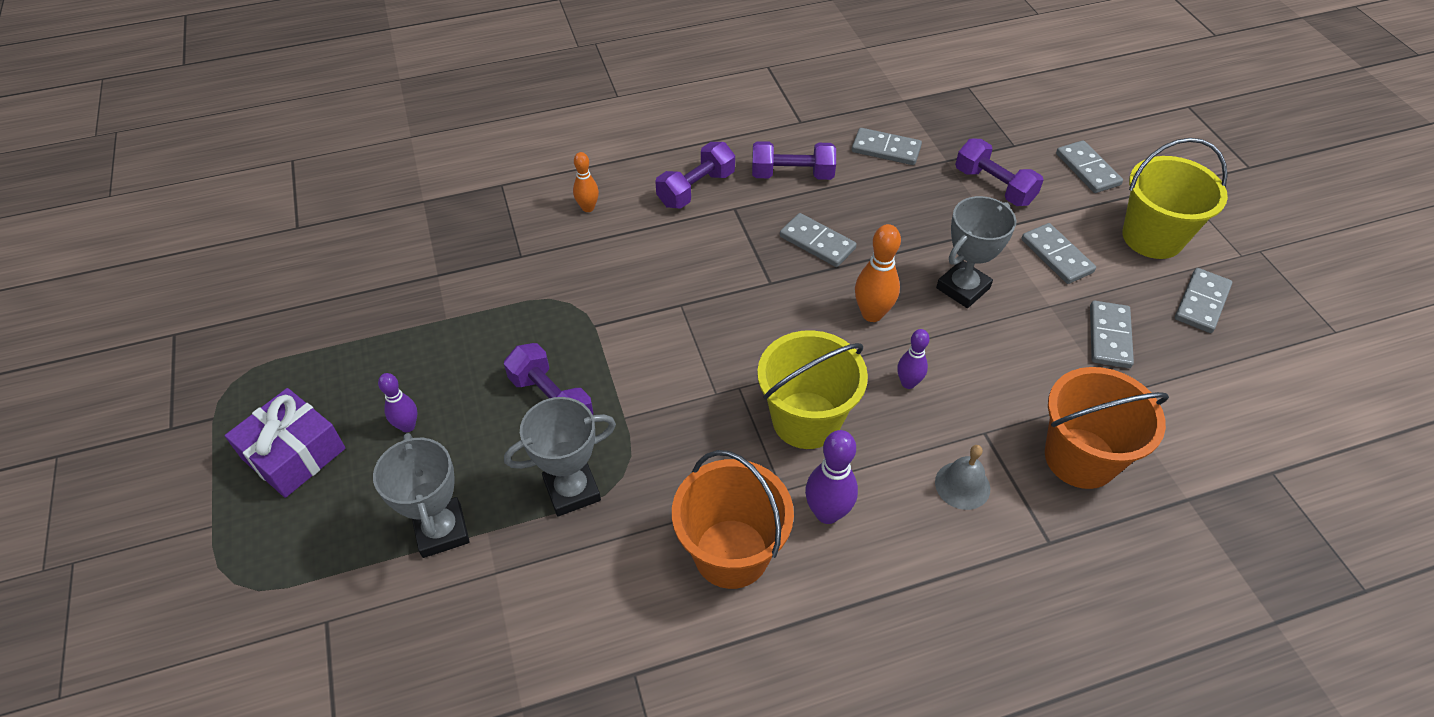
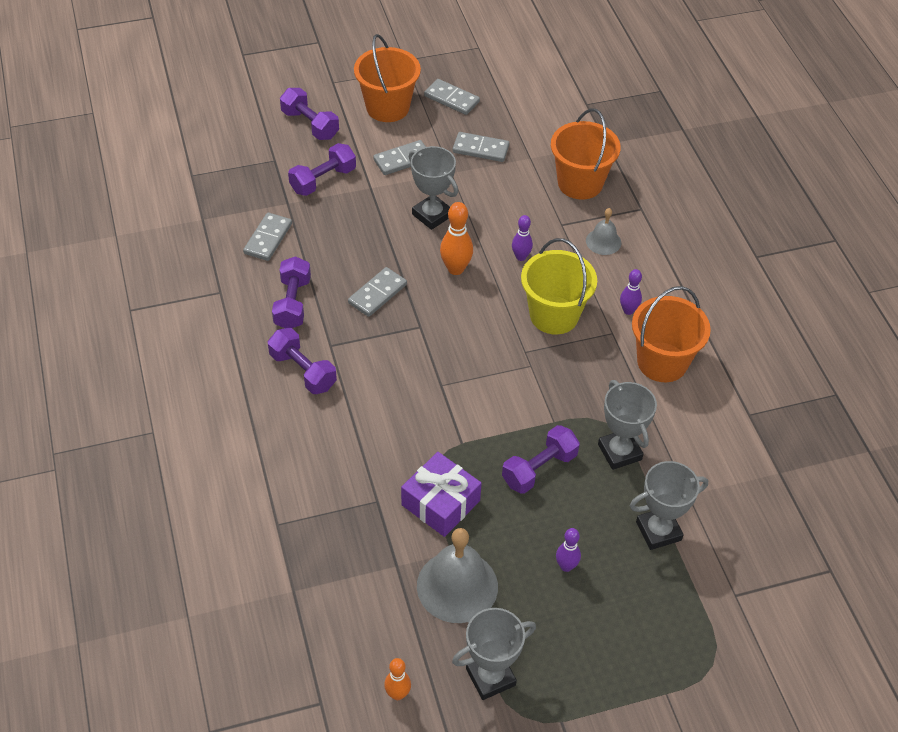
camera: 90 degrees left, 0 degrees up
purple gift [225,388,346,498] -> purple gift moved to [401,452,482,537]
orange bowling pin [573,152,599,212] -> orange bowling pin moved to [384,658,411,700]
purple bowling pin [805,430,858,524] -> purple bowling pin [620,269,642,315], size x0.64
grey domino [1056,140,1123,193] -> purple dumbbell [280,88,339,140]
yellow bucket [1122,138,1228,259] -> orange bucket [354,34,421,122]
none -> grey bell [417,528,498,623]
none -> grey trophy [452,608,536,700]

